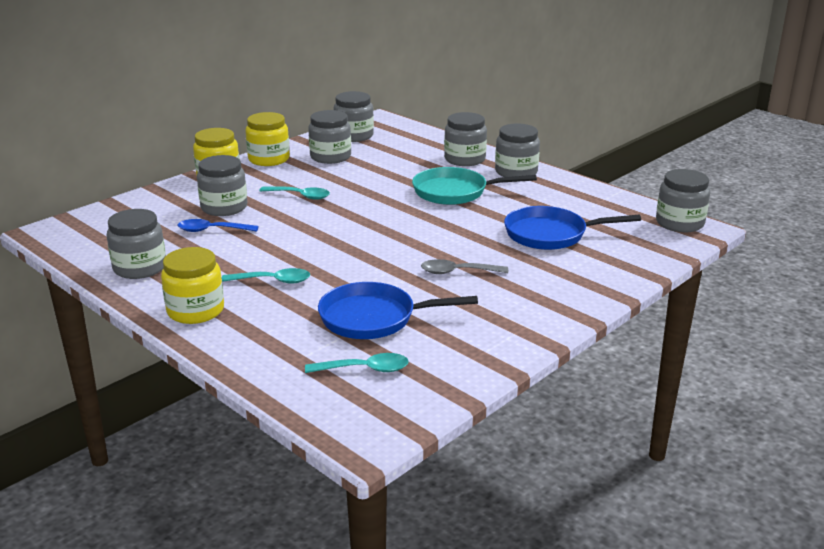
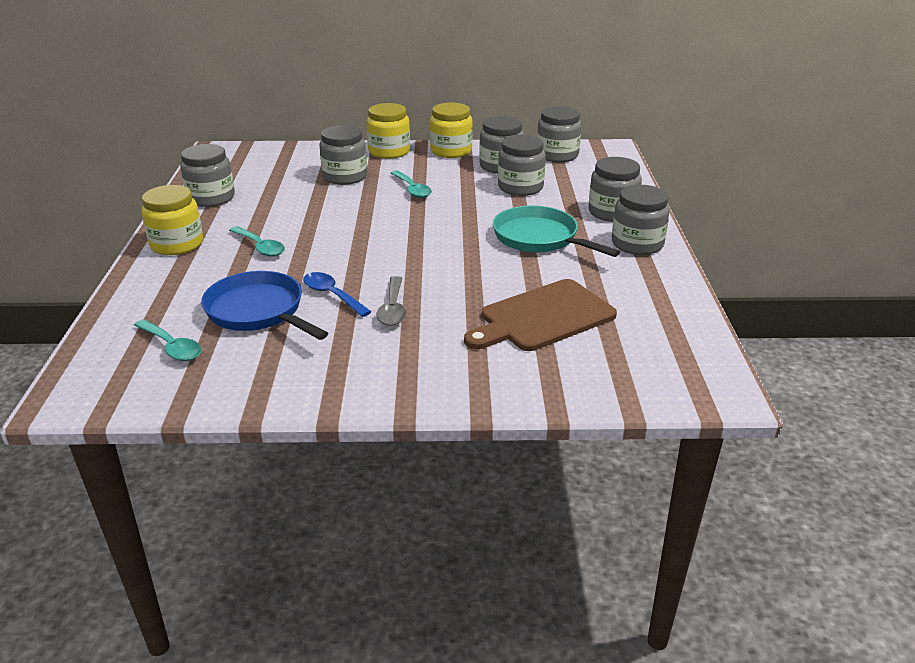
camera: 45 degrees right, 5 degrees up
blue spoon [178,219,259,232] -> blue spoon moved to [303,272,372,317]
grey spoon [421,259,508,274] -> grey spoon turned 135 degrees counterclockwise [376,276,406,326]
blue pan [504,206,641,250] -> brown cutting board [464,279,617,351]
grey jar [656,169,710,232] -> grey jar moved to [498,135,546,196]

